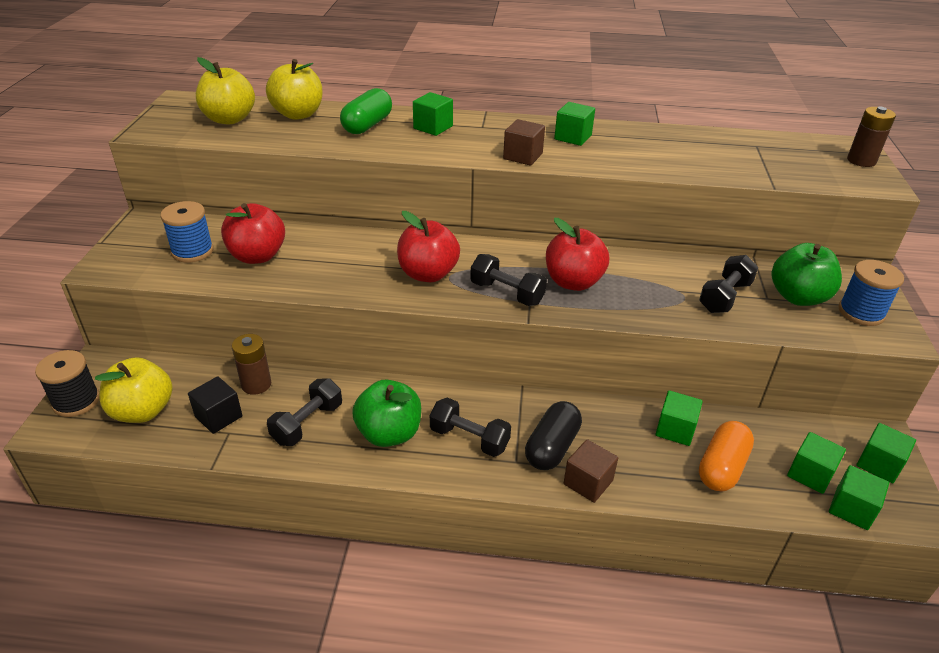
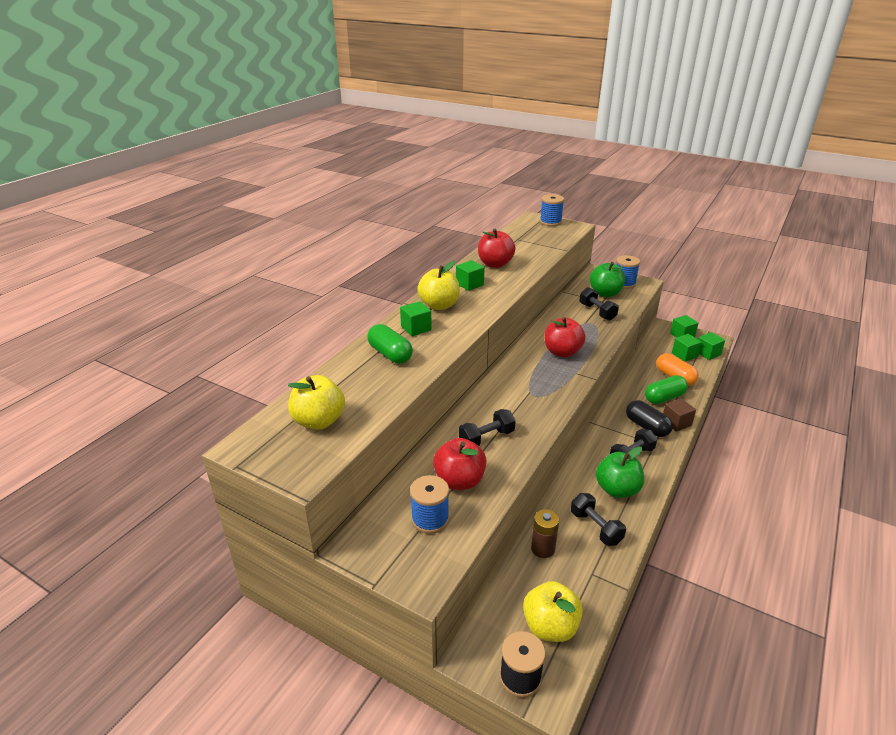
camera: 65 degrees left, 5 degrees down
black cube [188,376,242,434] -> none
yellow apple [266,59,322,120] -> yellow apple moved to [417,261,460,310]
red apple [397,211,460,282] -> red apple moved to [478,229,516,268]
black dumbbell [470,254,547,306] -> black dumbbell moved to [459,409,516,446]
brown cube [503,119,545,166] -> none
green cube [656,390,703,446] -> none
brown battery [847,107,896,167] -> blue spool [540,194,564,226]
none -> green capsule [645,375,688,404]

